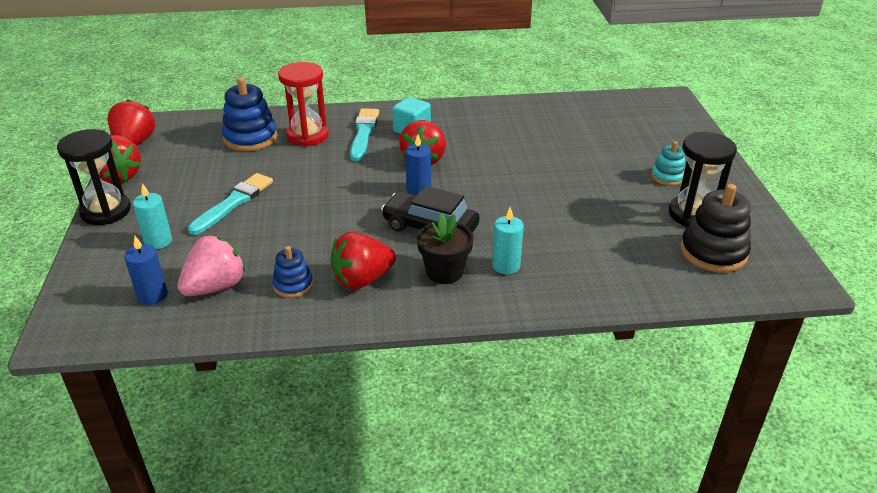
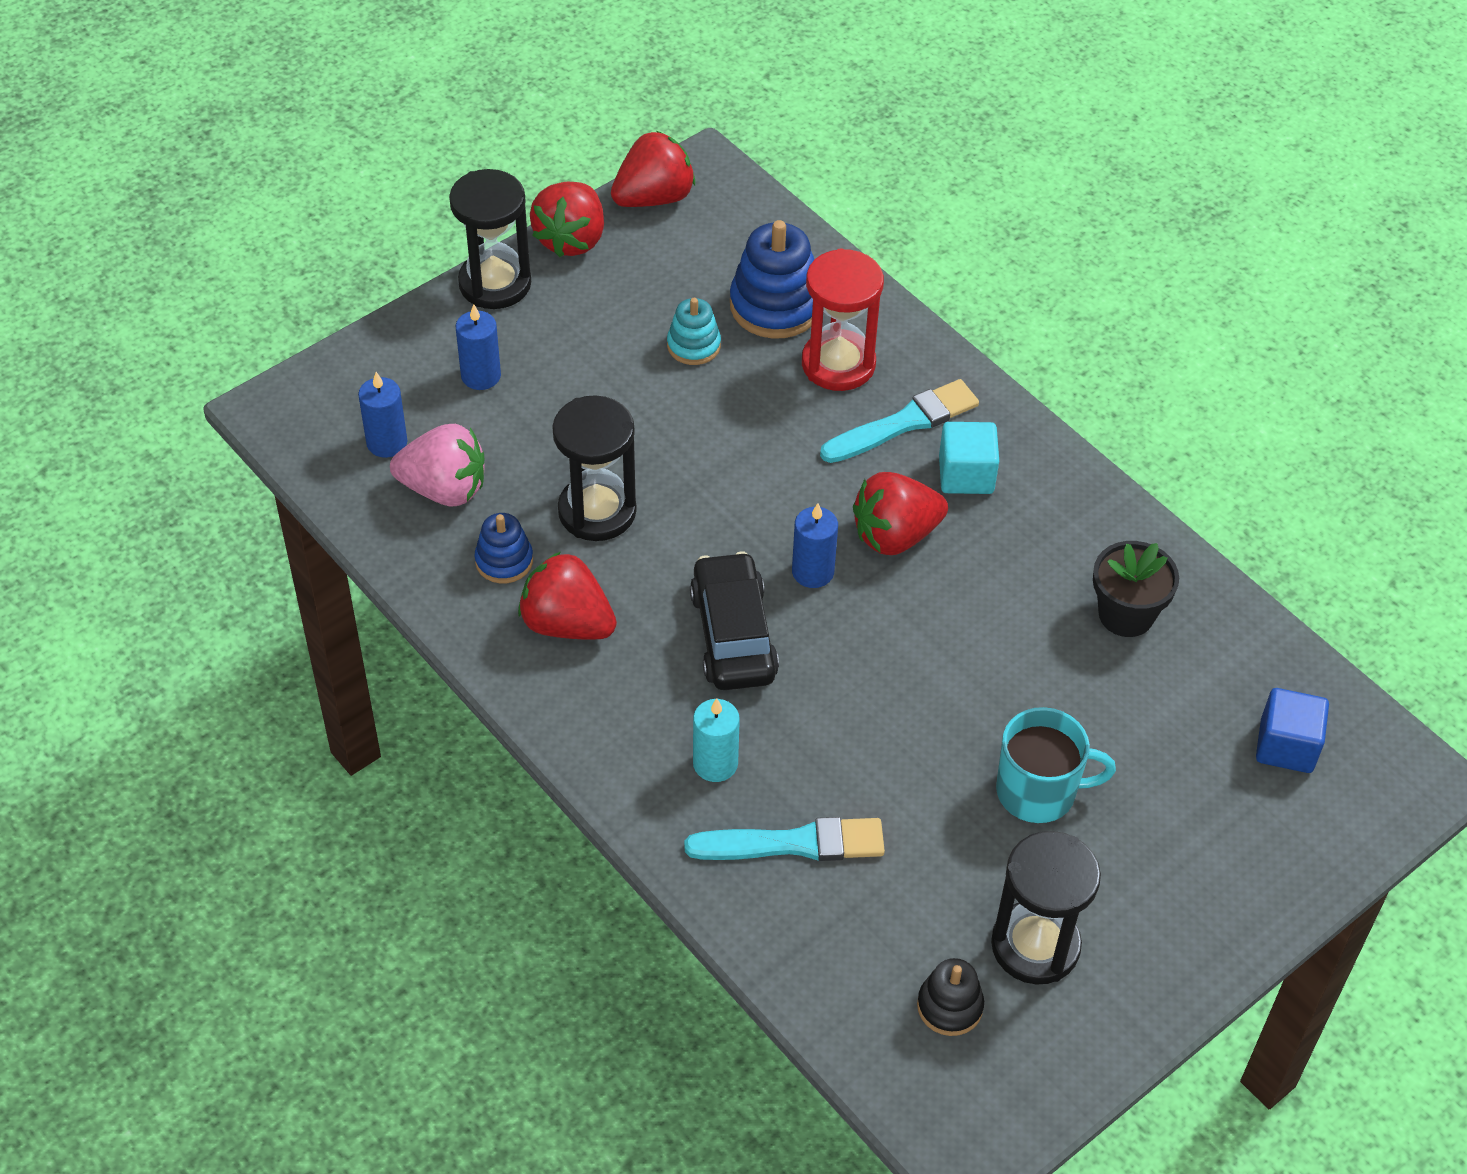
camera: 55 degrees right, 15 degrees up
turquoise candle [133,183,172,249] -> blue candle [456,304,501,390]
turquoise brush [188,173,273,235] -> turquoise brush moved to [684,817,885,861]
black flower pot [417,213,474,284] -> black flower pot moved to [1093,541,1179,637]
turquoise stacking toy [651,141,686,186] -> turquoise stacking toy moved to [667,298,721,365]
black stacking toy [681,184,751,272] -> black stacking toy [917,958,984,1036], size x0.57
none -> black hourglass [552,395,637,541]
none -> turquoise mug [996,707,1116,823]
none -> blue cube [1256,688,1329,773]

